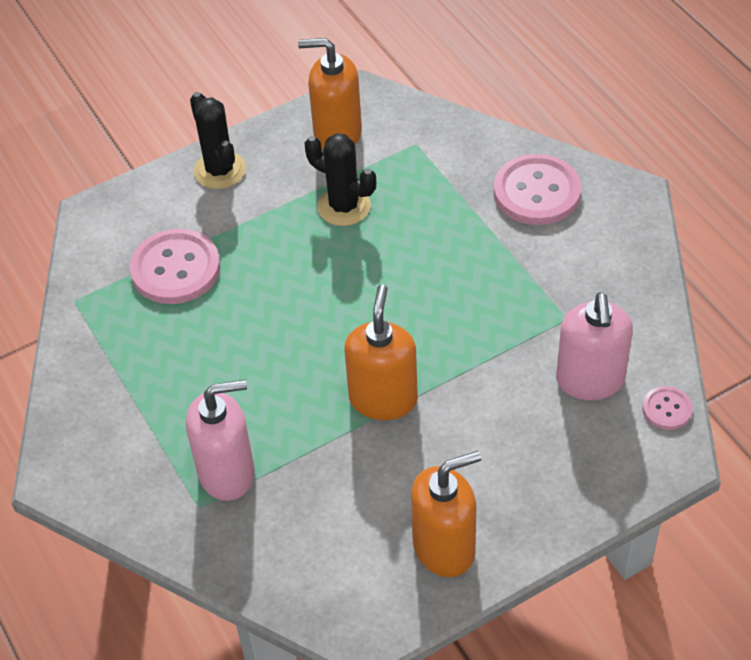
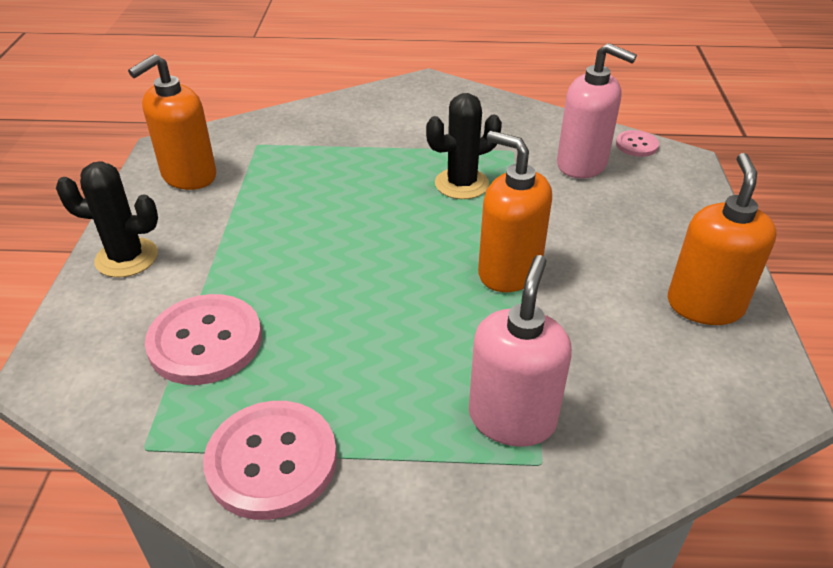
camera: 60 degrees left, 10 degrees down
black cactus [305,133,376,226] -> black cactus moved to [426,93,502,199]
pink button [494,154,581,225] -> pink button moved to [203,401,337,520]

